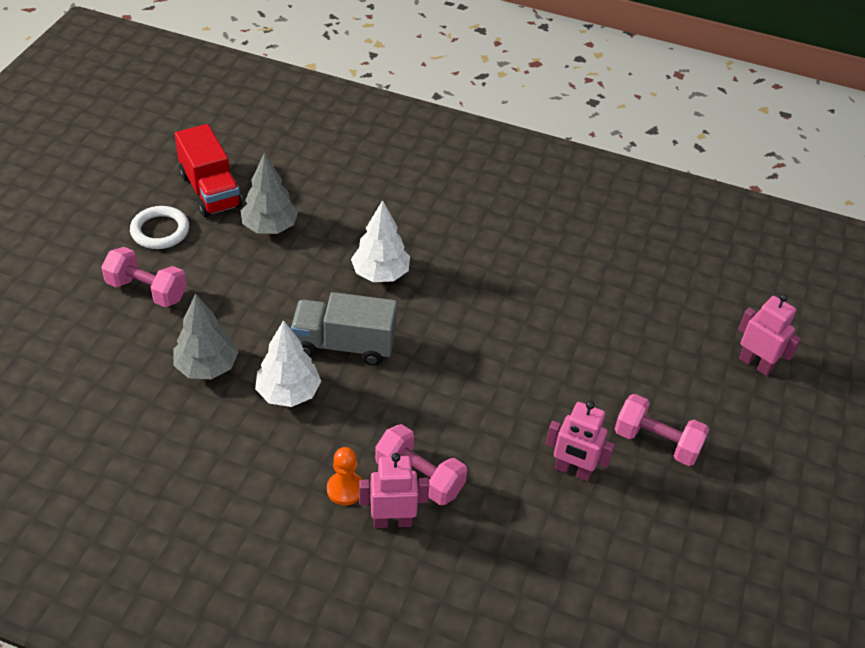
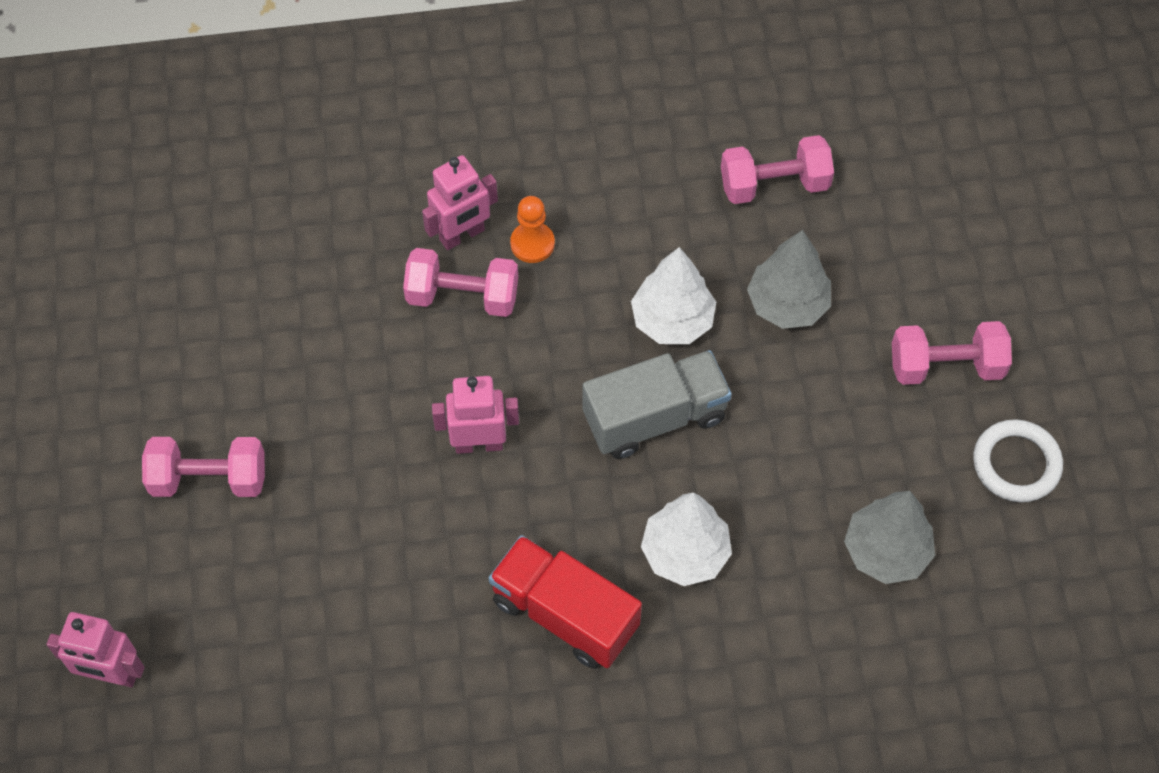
camera: 155 degrees right, 15 degrees up
red truck [175,124,243,217] -> red truck moved to [489,535,642,669]
pink robot [546,401,615,481] -> pink robot moved to [432,376,519,454]
none -> pink dumbbell [721,135,834,204]

